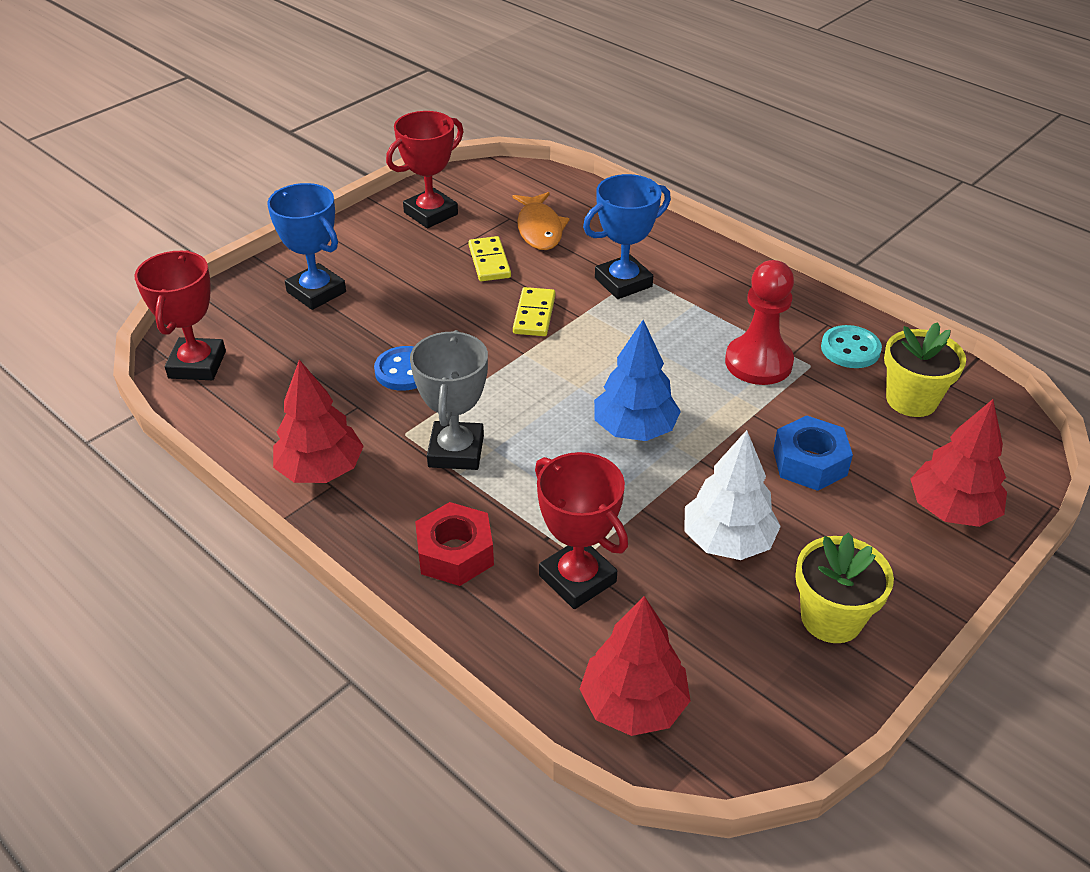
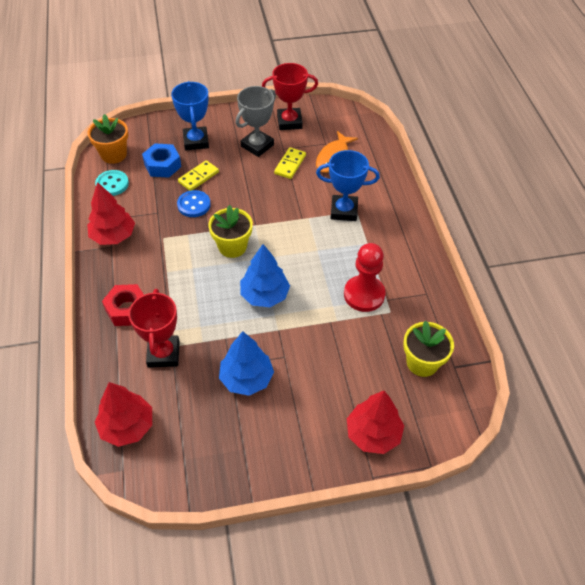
camera: 35 degrees right, 10 degrees up
red trophy [135,250,226,380] -> orange flower pot [88,114,128,164]
grey trophy [410,330,488,470] -> grey trophy moved to [236,86,276,157]
yellow domino [513,287,556,336] -> yellow domino moved to [178,160,219,191]
white tree [684,430,781,560] -> blue tree [219,331,274,396]
blue nut [773,415,853,491] -> blue nut moved to [142,143,181,178]
yellow flower pot [795,533,894,643] -> yellow flower pot moved to [208,205,253,258]
turquoise button [821,325,882,368] -> turquoise button moved to [95,170,129,196]

